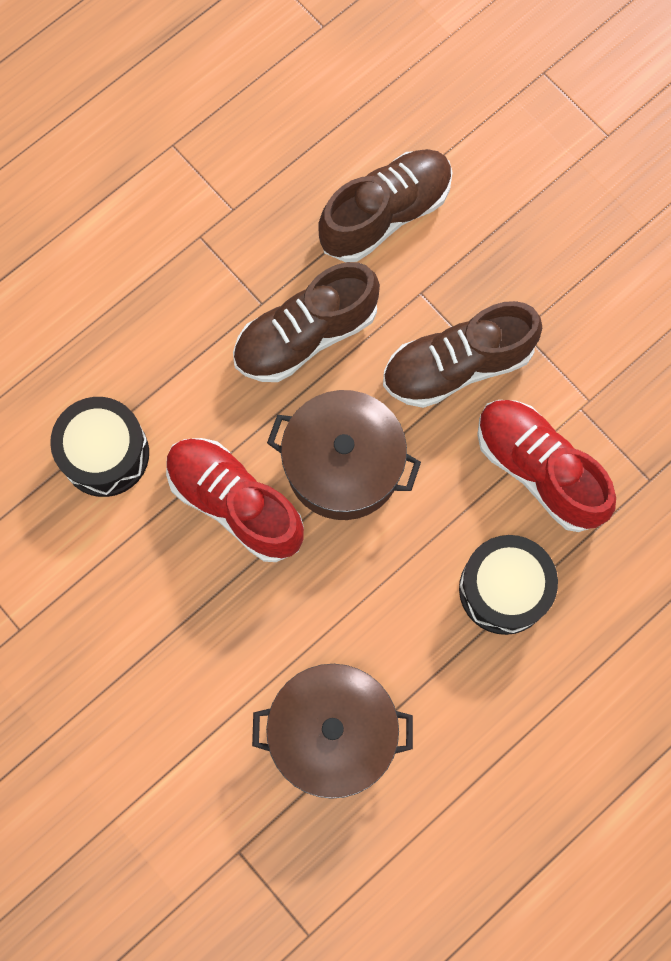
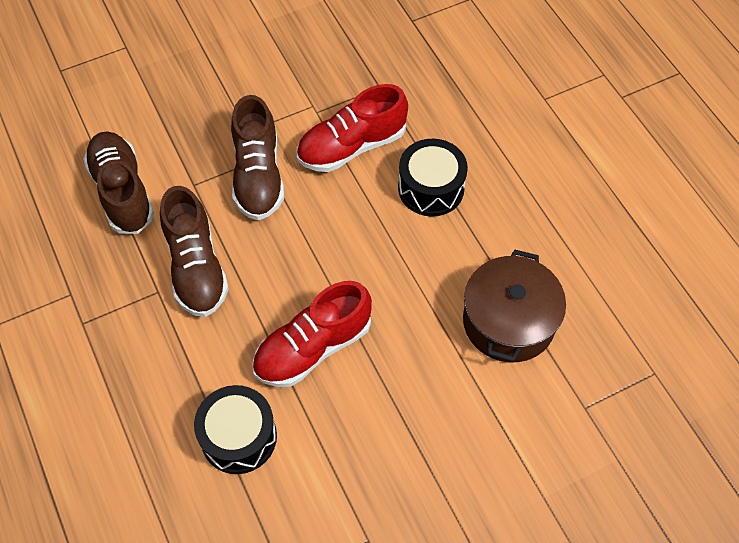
camera: 75 degrees left, 15 degrees down
brown pot [267,390,421,520] -> none

